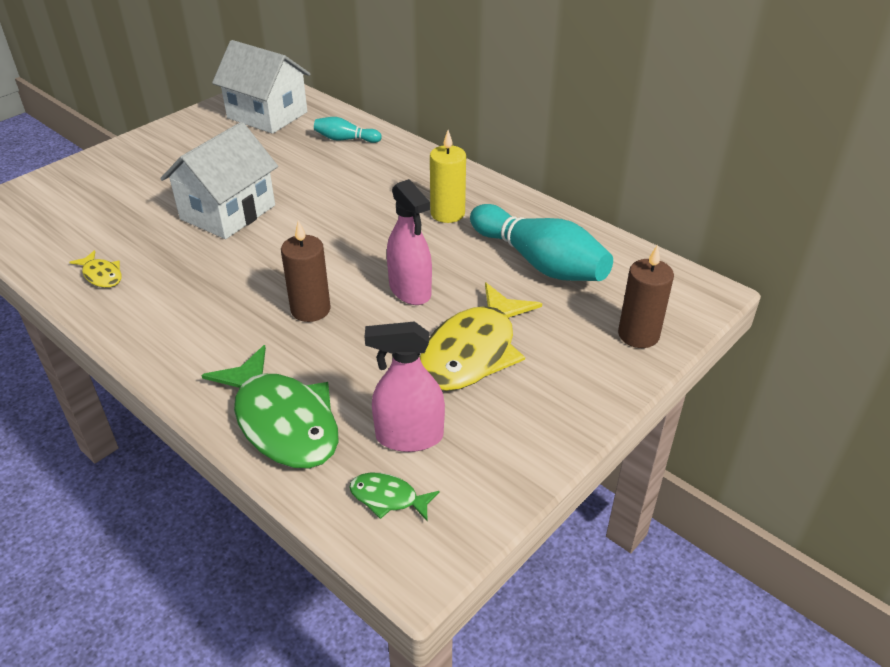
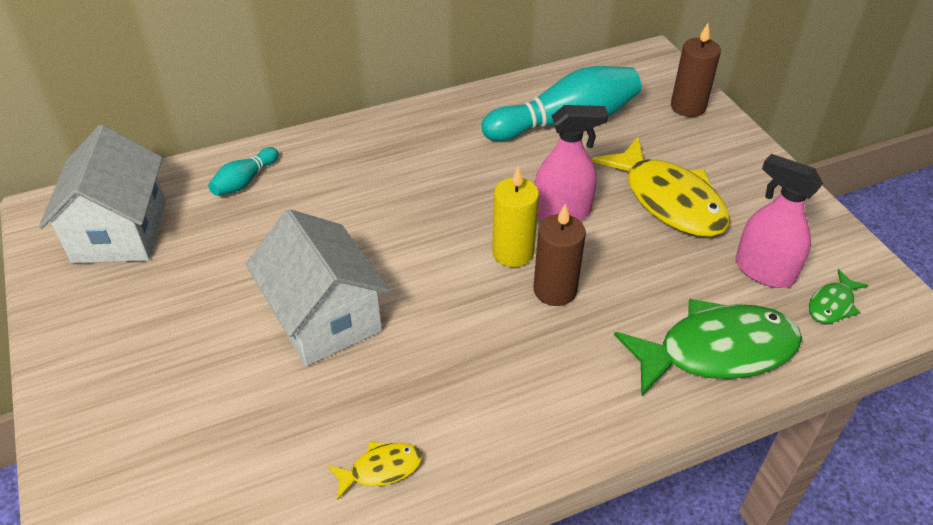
camera: 65 degrees left, 5 degrees up
white house [212,40,311,134] -> white house turned 60 degrees counterclockwise [39,125,166,263]
pink spray bottle [365,321,445,452] -> pink spray bottle turned 105 degrees clockwise [735,154,823,288]
yellow candle [430,130,466,223] -> yellow candle moved to [492,167,539,267]

